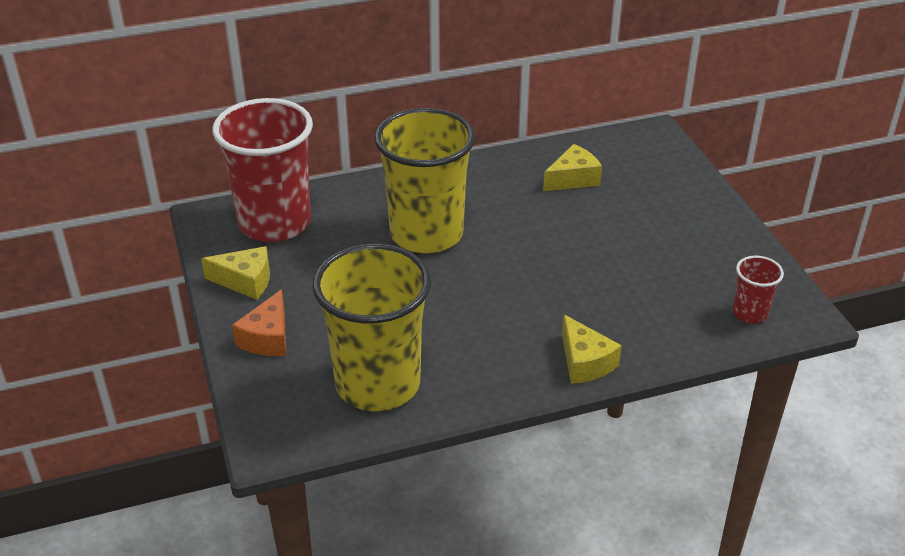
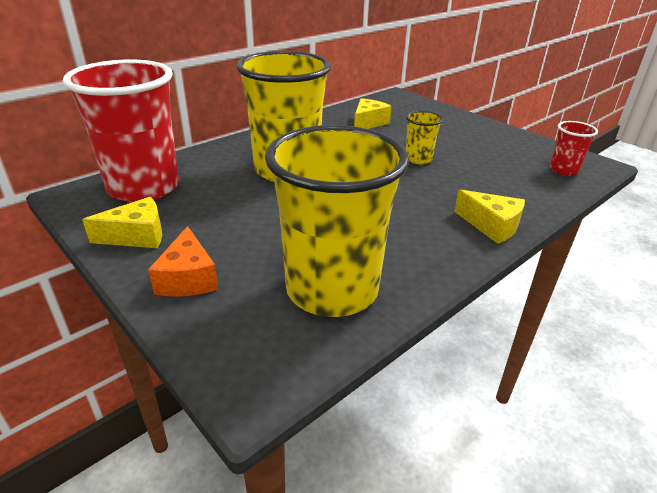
camera: 25 degrees left, 5 degrees down
none -> yellow cup [406,111,443,164]

